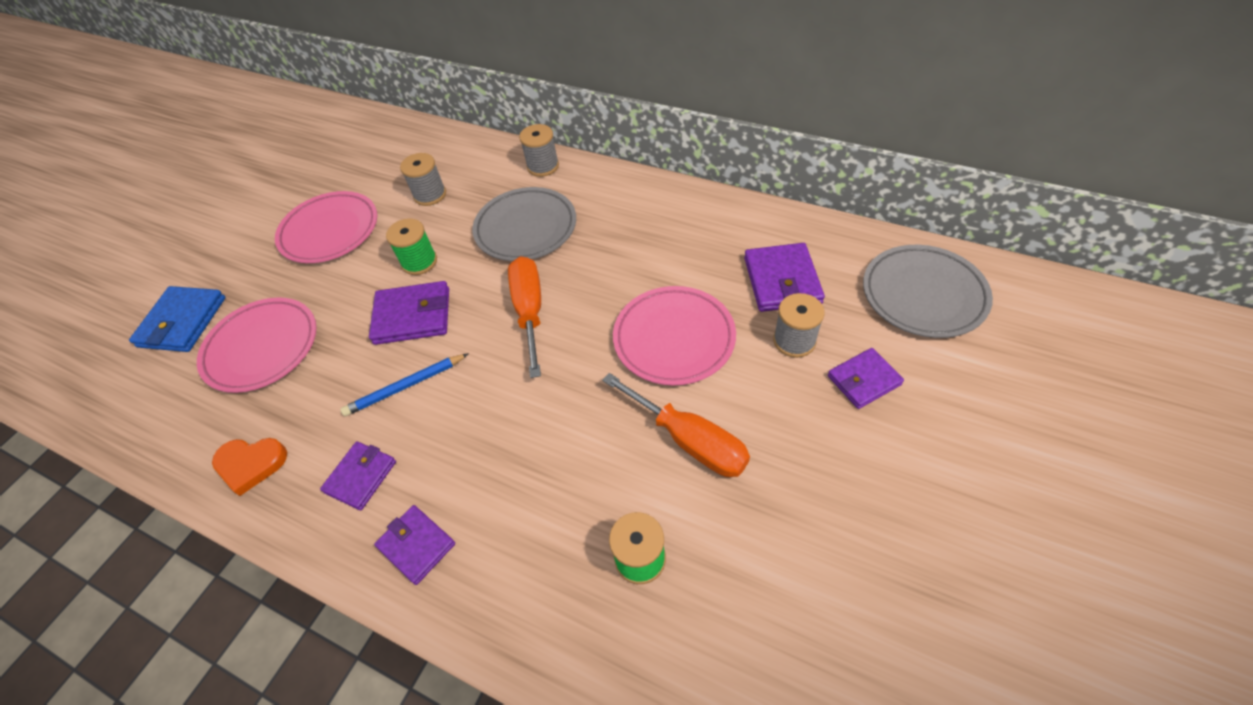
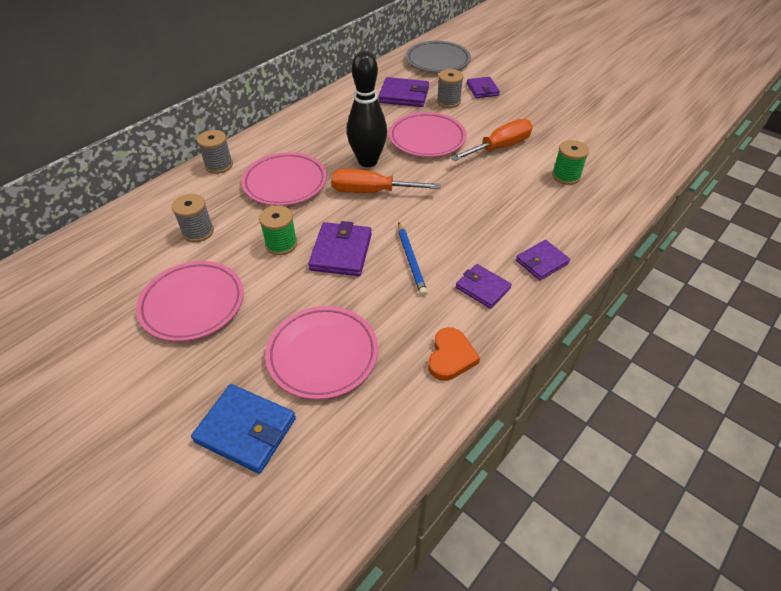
camera: 80 degrees left, 5 degrees down
grey plate [472,187,576,261] -> pink plate [241,152,327,206]
none -> black bowling pin [347,51,387,167]

